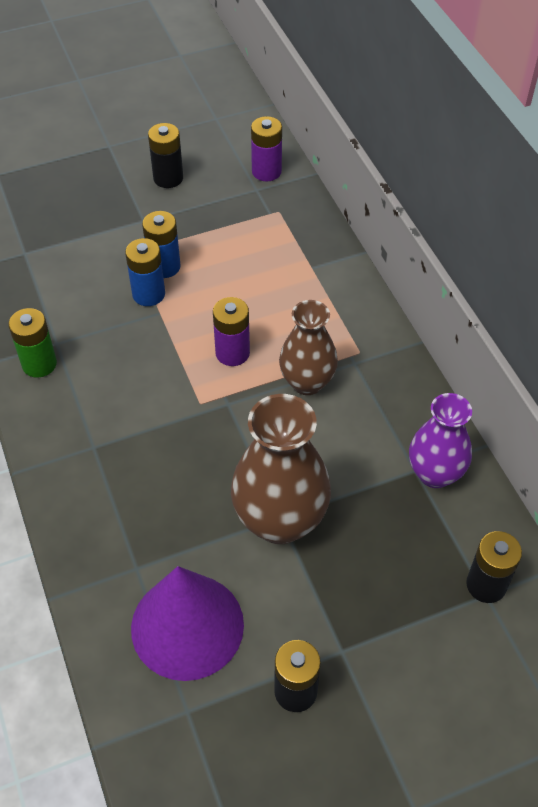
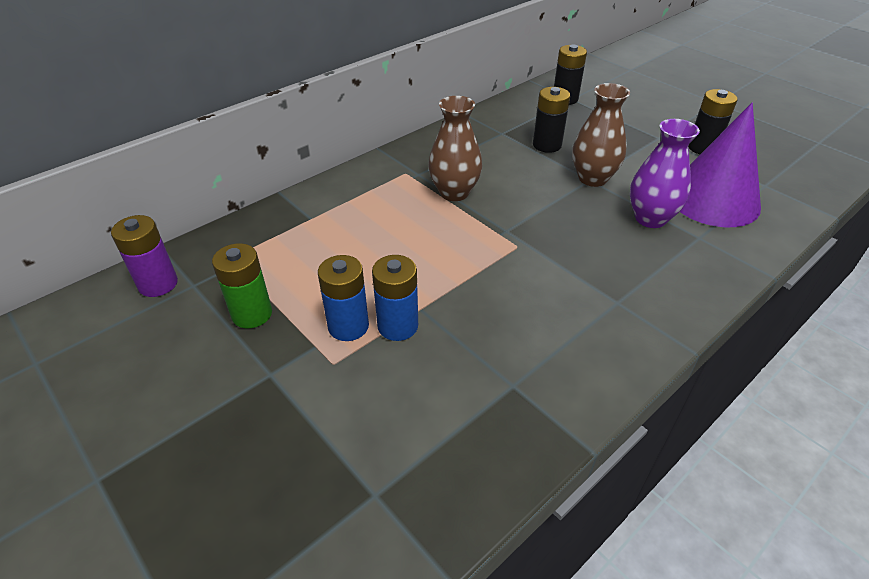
camera: 110 degrees left, 10 degrees down
green battery [8,308,57,378] -> green battery moved to [212,243,272,328]
black battery [148,123,183,188] -> black battery moved to [533,87,570,153]
purple battery [213,297,250,366] -> none
brown vase [231,394,331,544] -> brown vase [572,83,630,187], size x0.66
purple vase [409,393,472,488] -> purple vase moved to [630,119,700,228]

